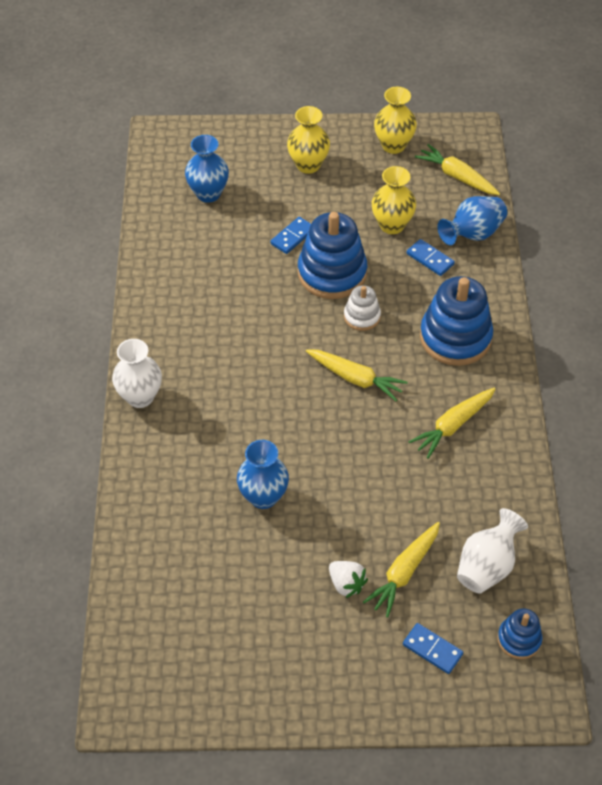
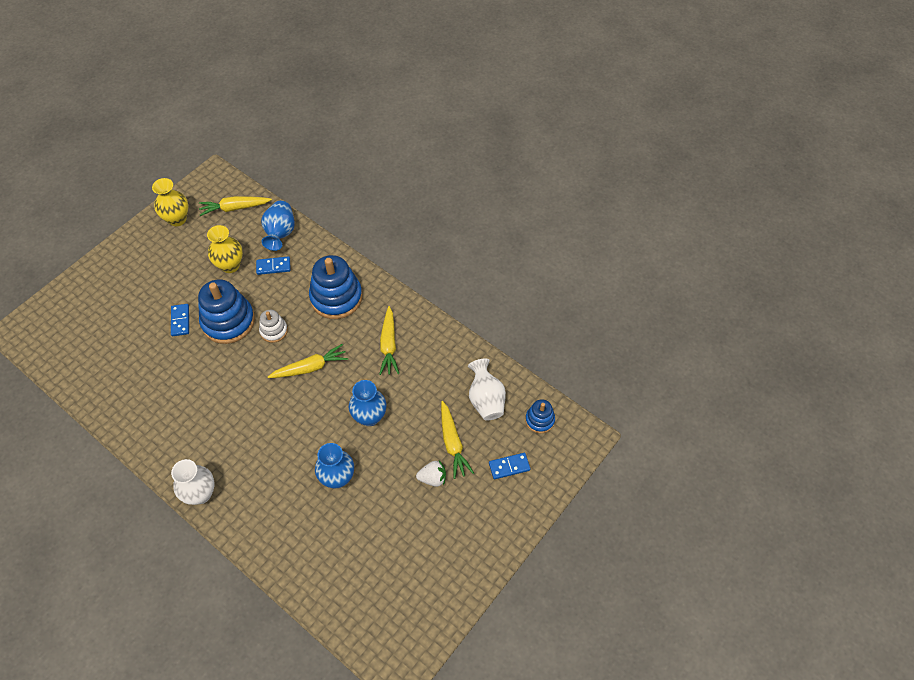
camera: 50 degrees left, 5 degrees up
blue vase [185,135,229,203] -> blue vase moved to [349,380,387,426]
yellow vase [287,106,330,174] -> none

